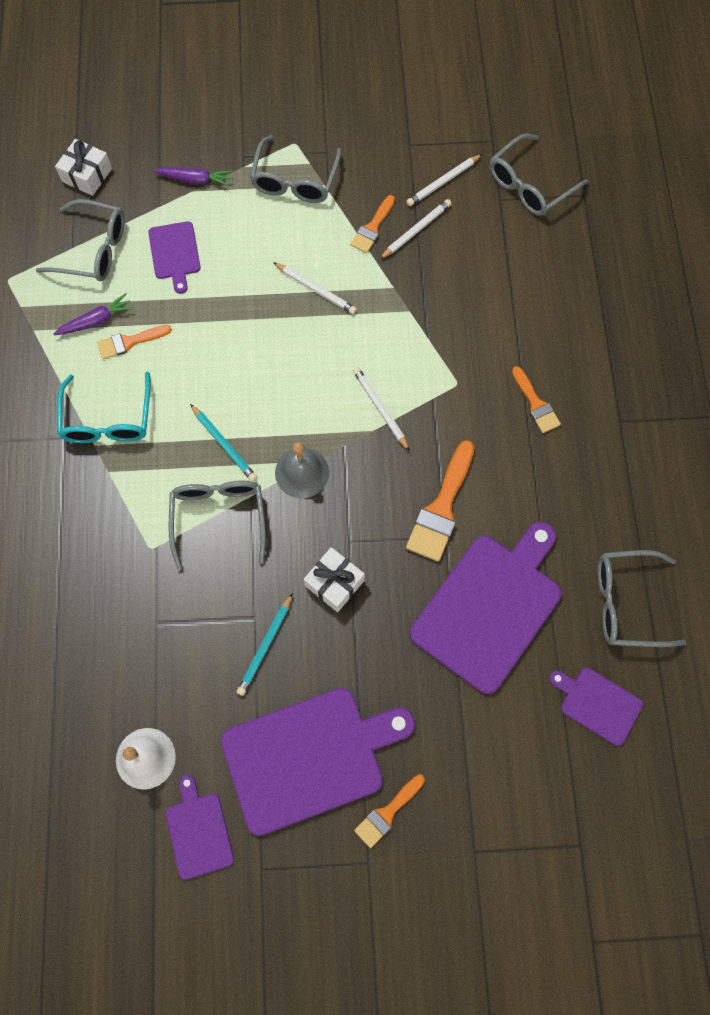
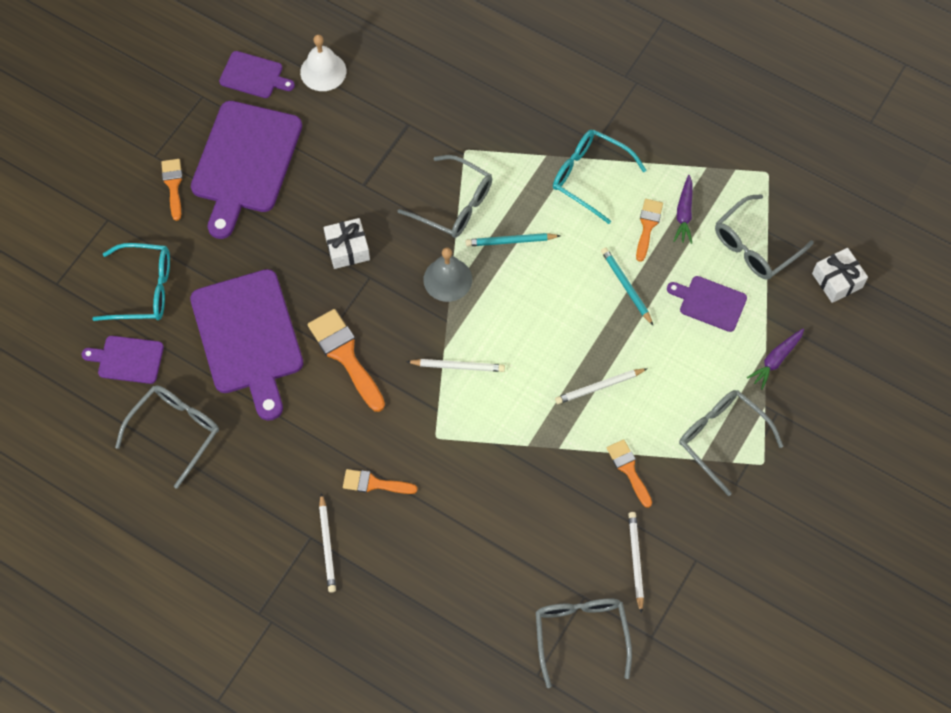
camera: 125 degrees right, 5 degrees down
turquoise pencil [237,593,293,696] -> turquoise pencil moved to [601,247,653,325]
white pencil [380,199,452,259] -> white pencil moved to [319,493,336,593]
purple cutting board [549,667,643,746] -> purple cutting board turned 150 degrees counterclockwise [82,336,164,384]
none -> turquoise glasses [93,243,170,321]

